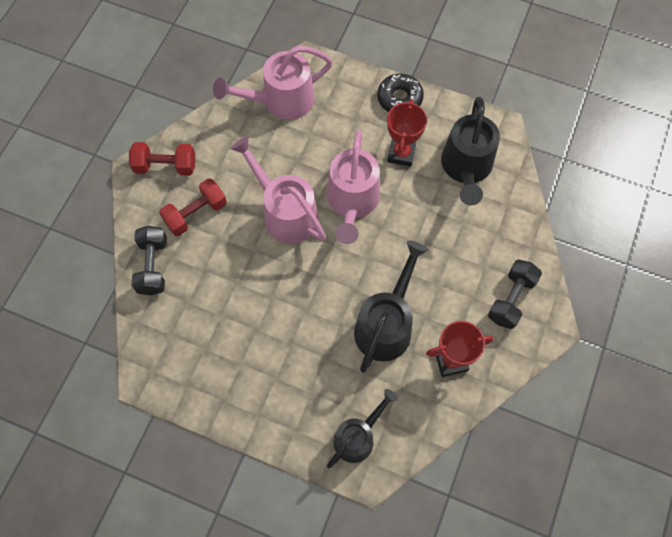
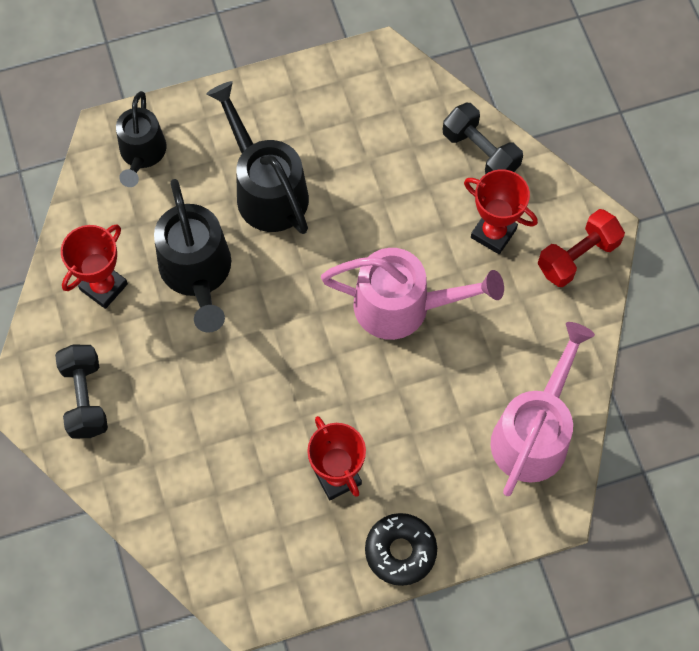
camera: 140 degrees right, 0 degrees up
red dumbbell [159,179,227,236] -> red trophy [464,169,538,254]
pink watering can [327,130,380,244] -> none
black watering can [441,97,500,205] -> black watering can moved to [206,81,309,234]

